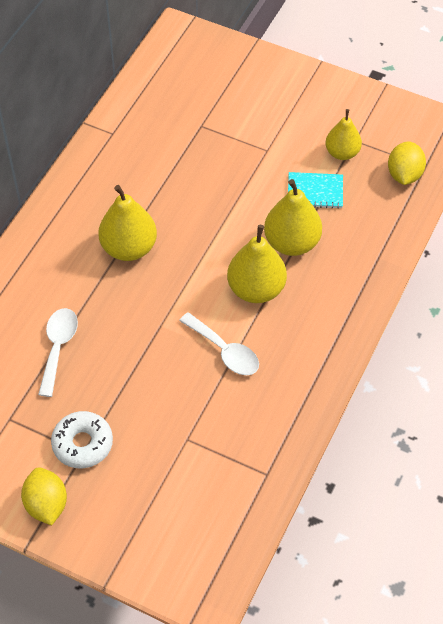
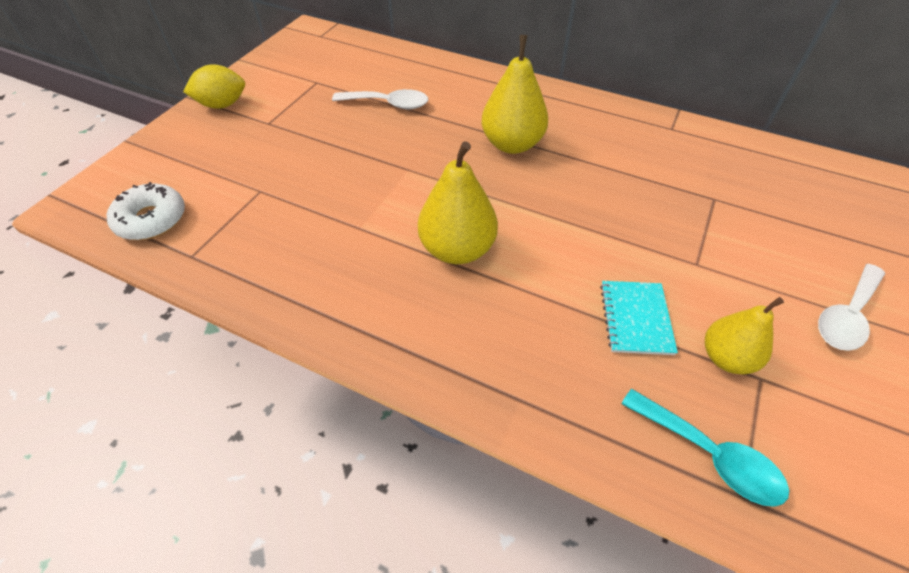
camera: 90 degrees right, 5 degrees down
white donut [51,411,113,468] -> white donut moved to [106,182,185,240]
white spoon [179,312,259,375] -> white spoon moved to [818,264,885,351]
yellow pear [264,179,322,256] -> none
yellow lemon [388,141,426,185] -> turquoise spoon [621,389,789,507]

